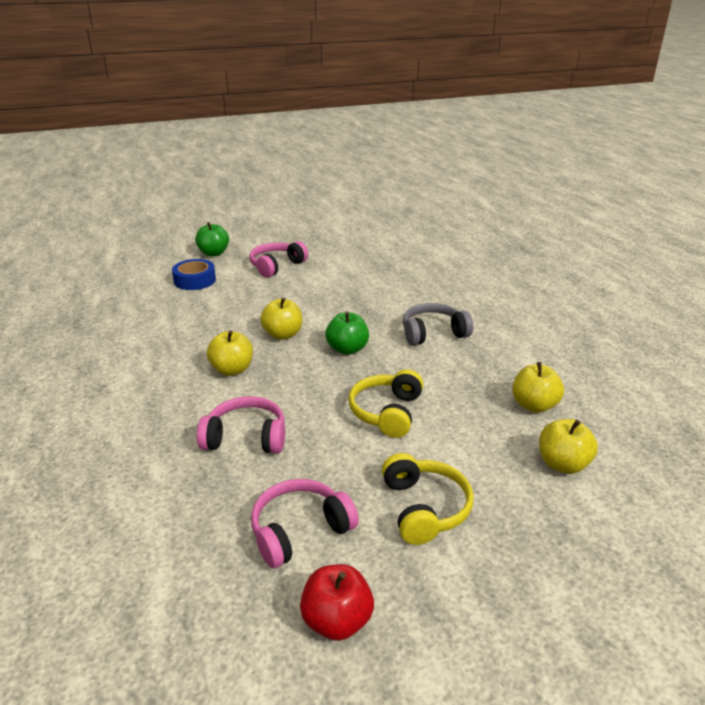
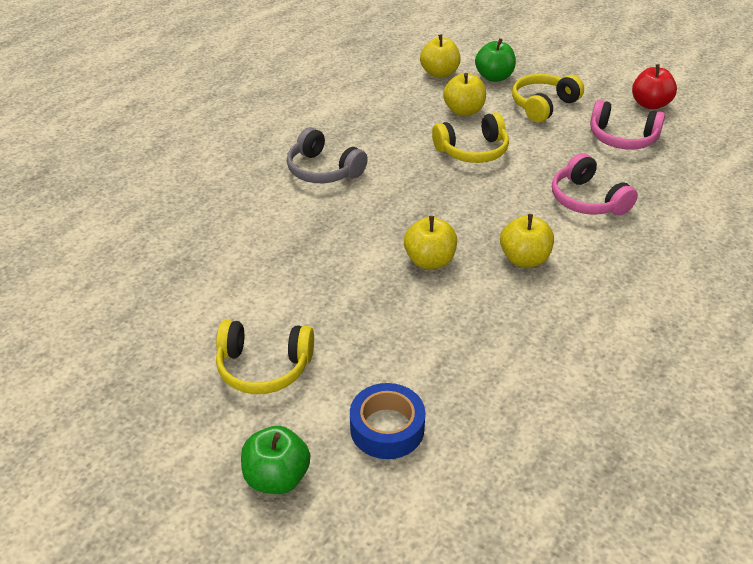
camera: 125 degrees left, 10 degrees up
pink headphones [249,241,308,278] -> yellow headphones [216,320,314,394]
green apple [325,312,369,355] -> green apple moved to [475,38,516,82]
yellow apple [512,362,564,413] -> yellow apple moved to [443,73,486,116]

